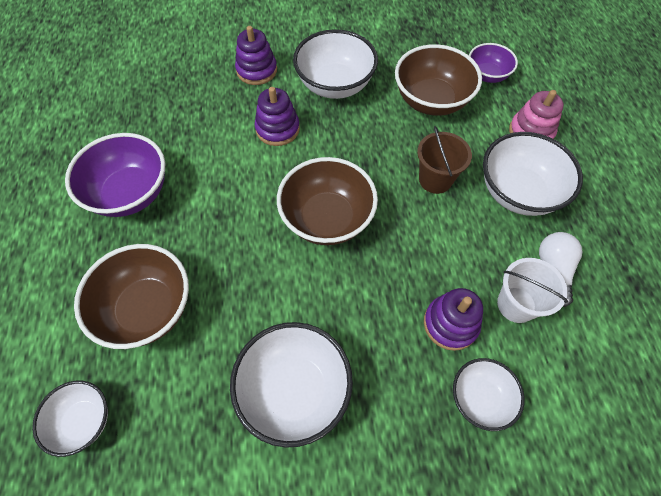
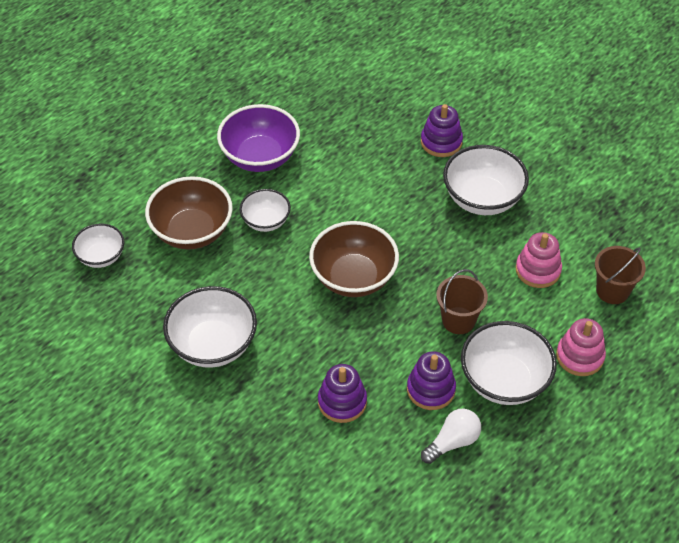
camera: 50 degrees right, 10 degrees down
purple stacking toy [255,87,300,146] -> purple stacking toy moved to [407,352,456,410]
brown bowl [395,44,482,116] -> pink stacking toy [515,232,562,288]
white bowl [453,358,525,431] -> white bowl moved to [239,189,291,232]
purple bowl [469,43,518,83] -> brown bucket [595,246,646,304]
white bucket [497,258,568,323] -> none

